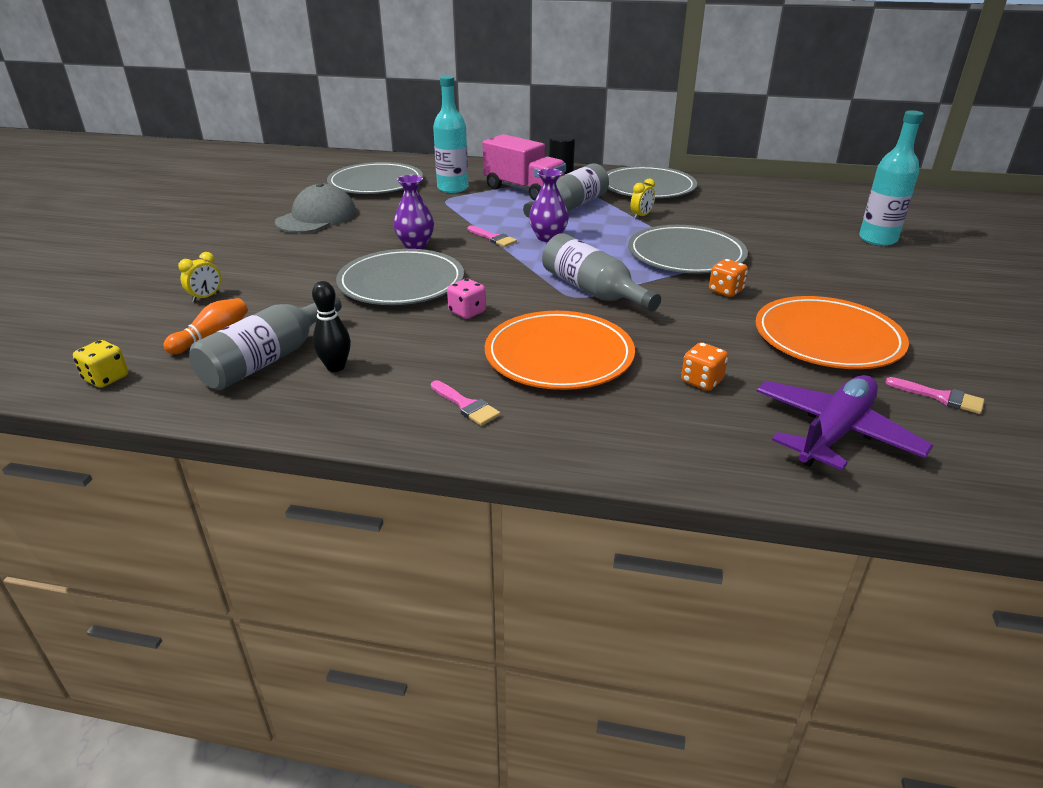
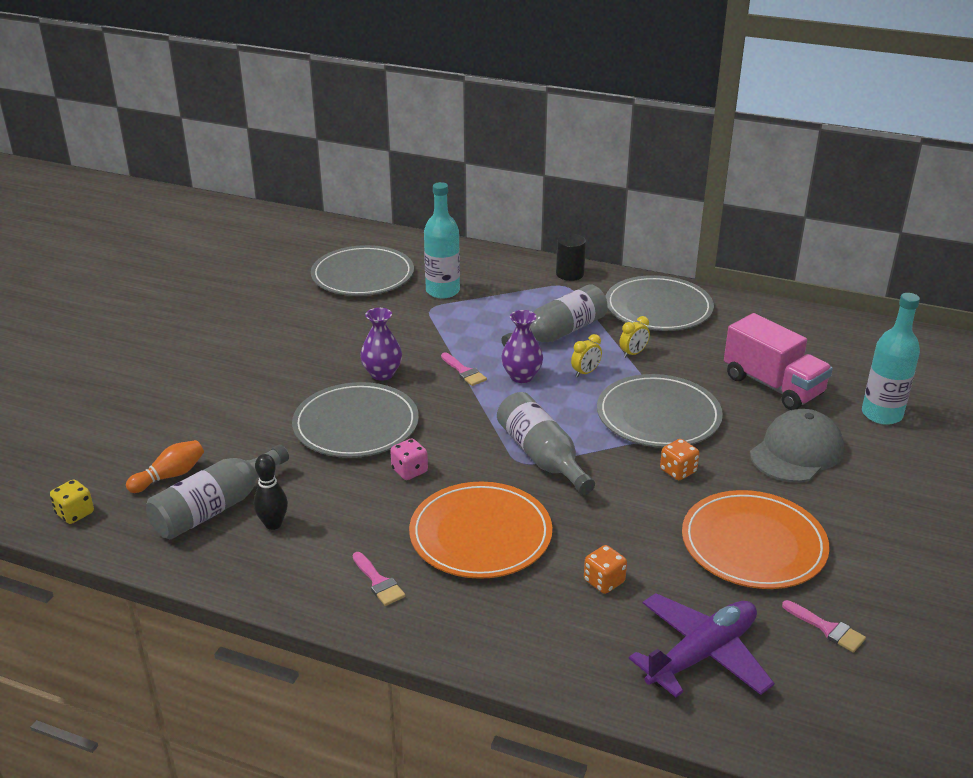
camera: 10 degrees right, 0 degrees up
yellow clock [178,252,221,302] -> yellow clock moved to [571,334,602,377]
grey cap [275,183,357,233] -> grey cap moved to [750,409,844,483]
pink truck [482,134,566,201] -> pink truck moved to [724,313,833,410]

